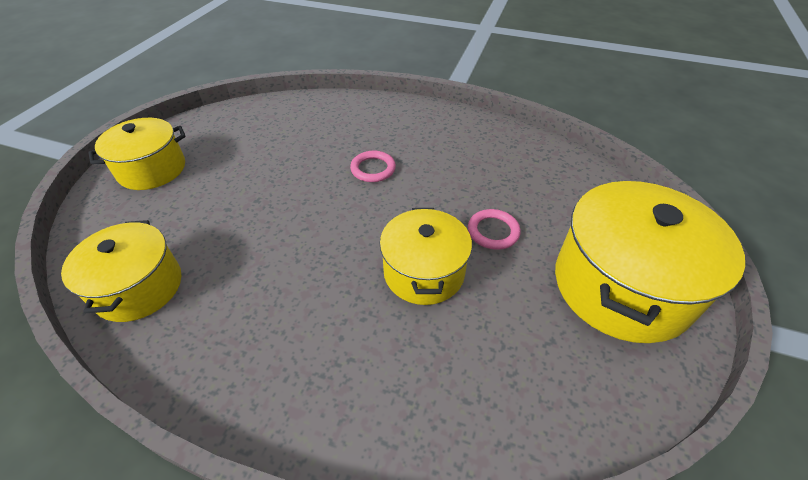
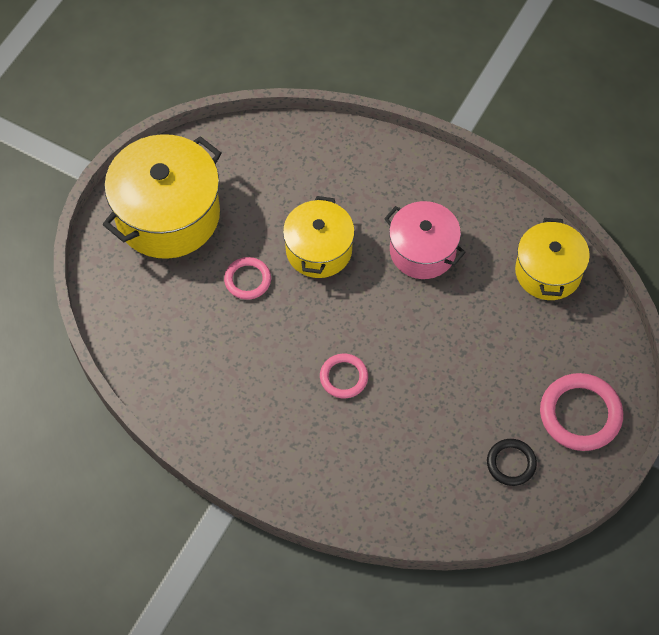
camera: 170 degrees left, 15 degrees up
yellow pot [88,118,186,190] -> pink ring [540,373,623,451]
none -> pink pot [384,201,466,279]
none -> black ring [487,439,537,486]

